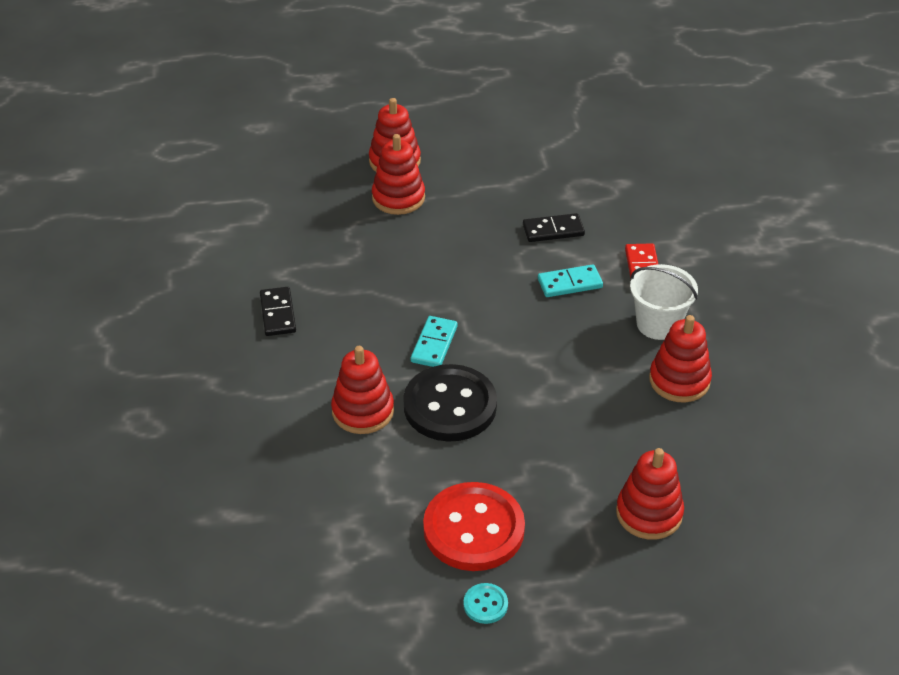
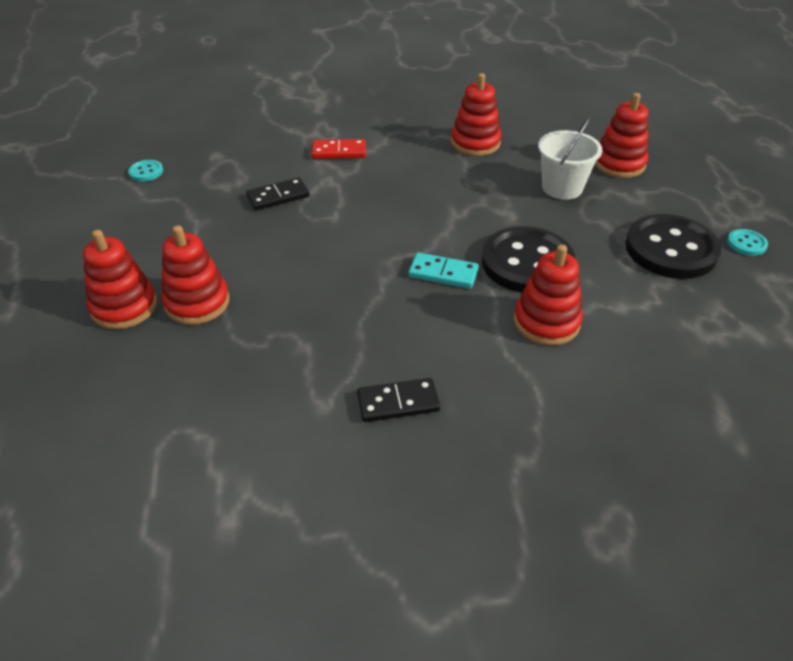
camera: 90 degrees left, 0 degrees up
red button [423,482,525,571] -> black button [625,214,721,279]
black domino [523,213,585,242] -> black domino turned 75 degrees clockwise [246,178,310,210]
turquoise domino [538,264,603,297] -> none
white bucket [630,264,698,340] -> white bucket moved to [538,117,602,200]
none -> turquoise button [128,160,163,182]

